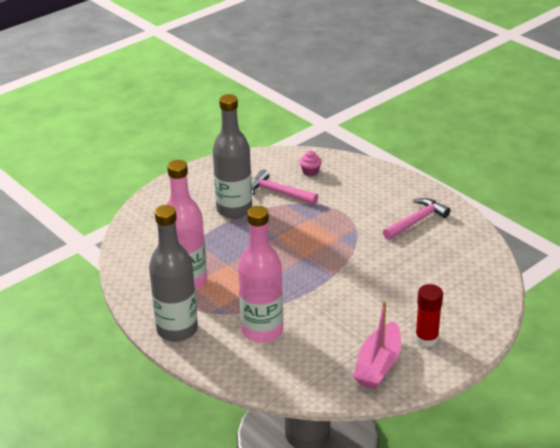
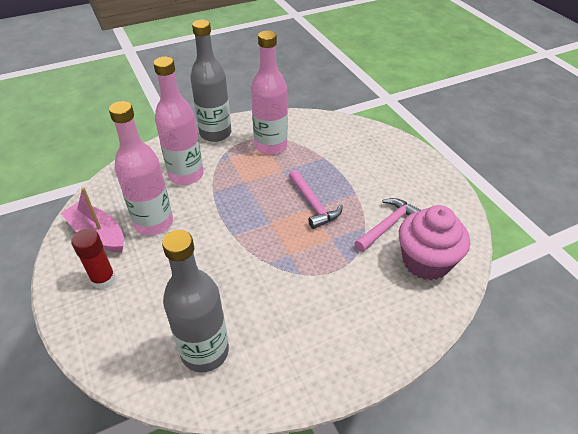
camera: 105 degrees right, 10 degrees up
grey bottle [213,94,252,219] -> grey bottle moved to [162,230,229,373]
pink cupcake [300,151,322,176] -> pink cupcake [399,205,470,280], size x2.49
pink hammer [383,198,451,240] -> pink hammer moved to [289,169,343,229]
none -> pink bottle [109,101,173,236]

